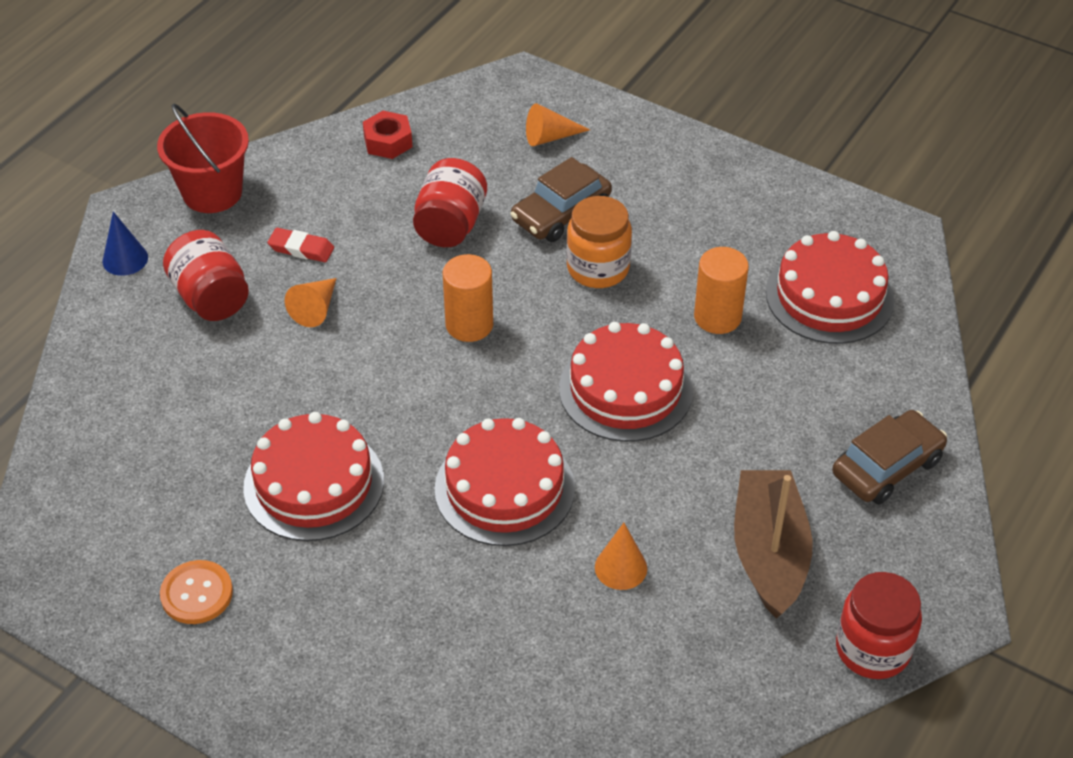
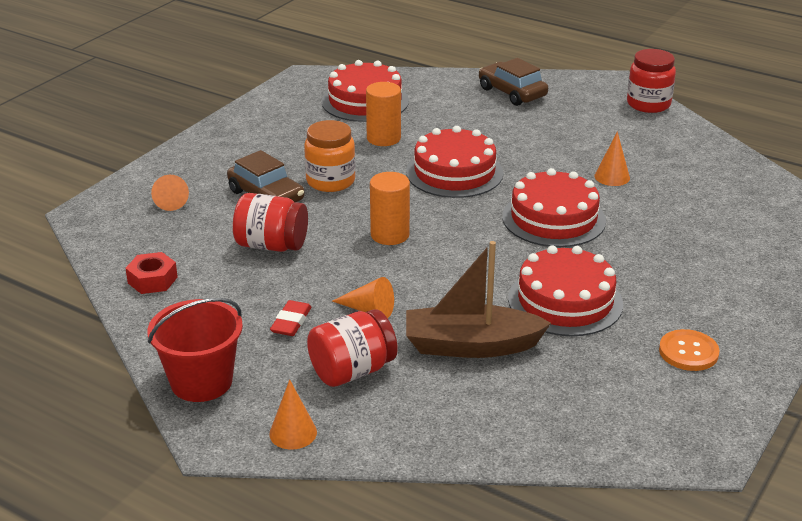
camera: 90 degrees left, 15 degrees down
blue cone [103,212,148,276] -> orange cone [269,379,317,449]
brown boat [734,470,813,619] -> brown boat moved to [406,241,551,358]

